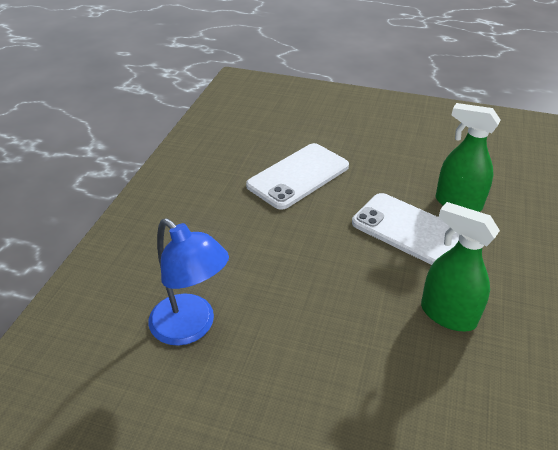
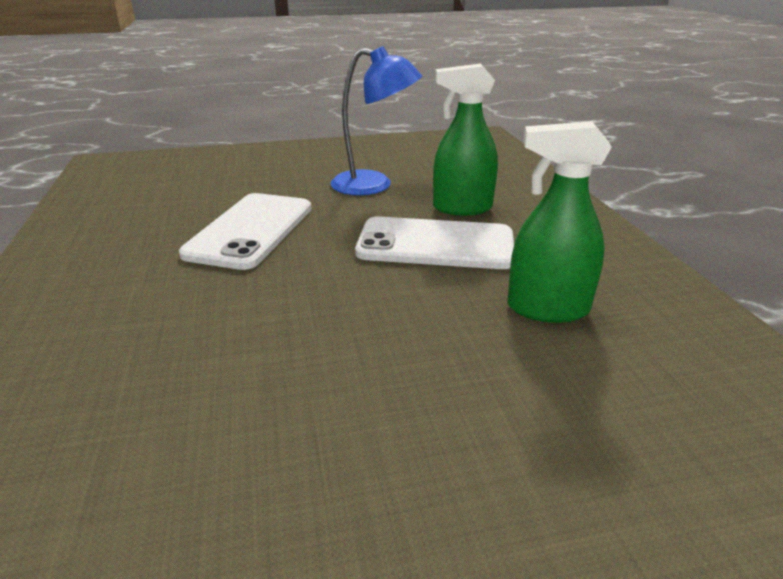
camera: 30 degrees left, 10 degrees down
blue lamp [149,218,229,346] -> blue lamp moved to [331,46,422,195]

